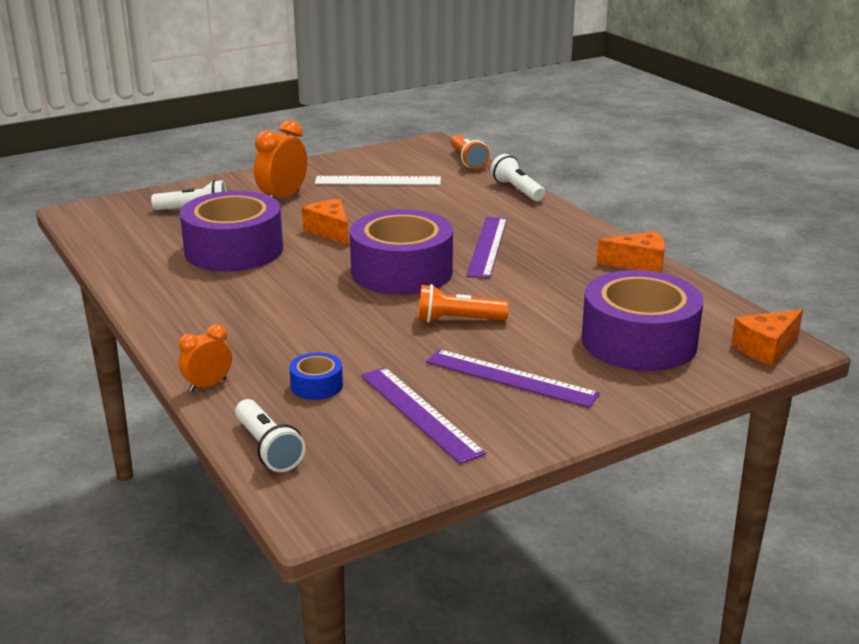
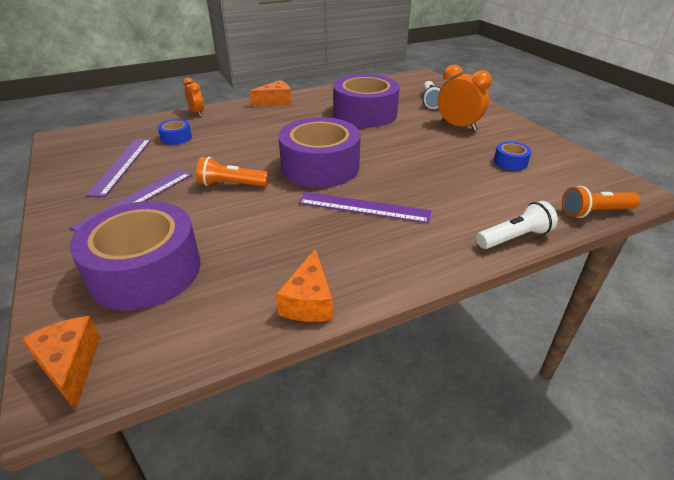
camera: 95 degrees right, 10 degrees up
white flashlight [235,399,305,472] -> none
orange cheese [302,199,349,246] -> orange cheese moved to [250,80,291,106]
white ruler [315,176,441,185] -> blue tape [494,142,532,171]
purple ruler [361,367,486,464] -> purple ruler turned 60 degrees counterclockwise [85,139,151,197]
orange flashlight [418,284,509,323] -> orange flashlight turned 90 degrees counterclockwise [196,157,269,187]

